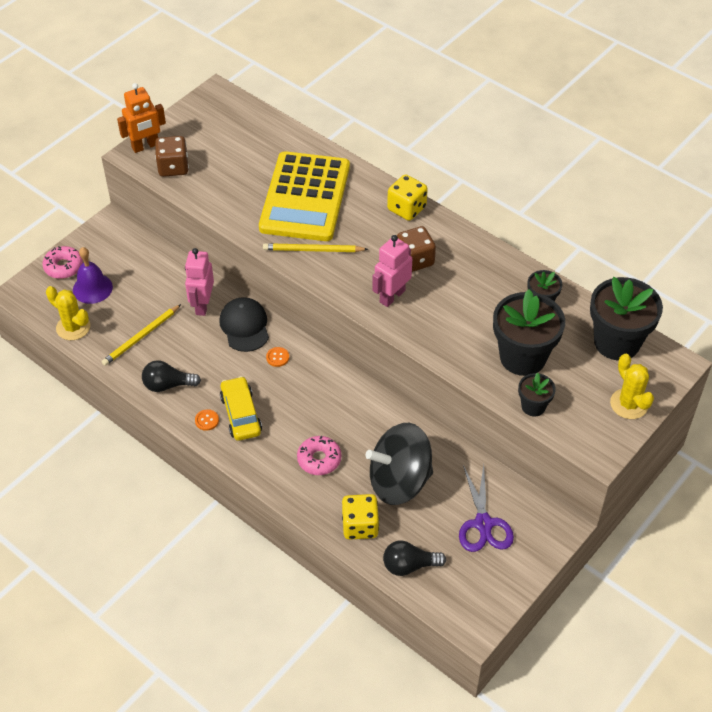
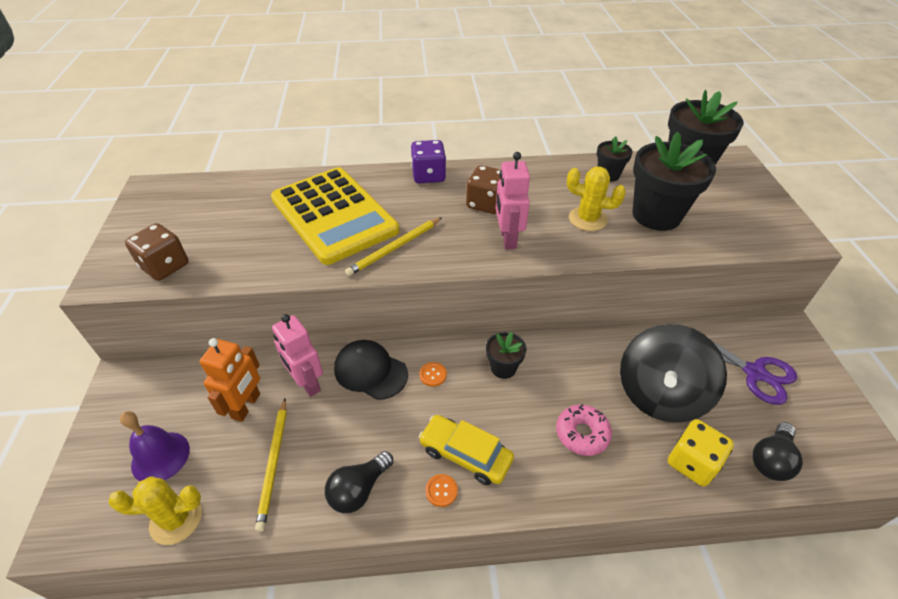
camera: 45 degrees left, 5 degrees down
pink donut [42,246,83,279] -> none
orange robot [117,83,166,153] -> orange robot moved to [199,338,260,422]
yellow dice [387,174,428,221] -> purple dice [411,140,446,183]
black flower pot [518,373,556,416] -> black flower pot moved to [486,332,526,379]
yellow cactus [610,354,654,419] -> yellow cactus moved to [567,167,626,231]

